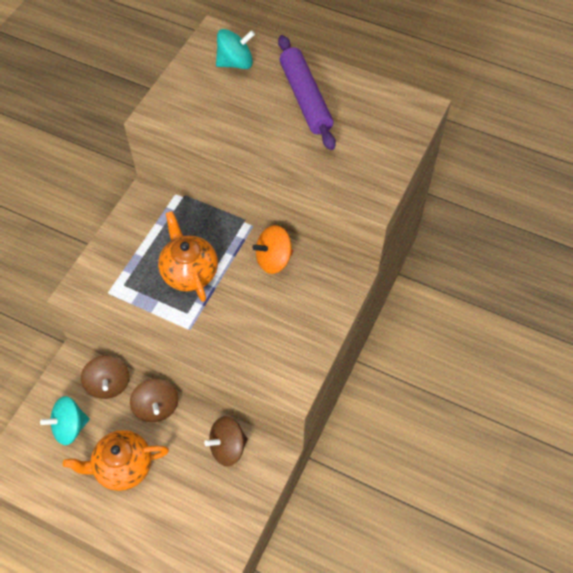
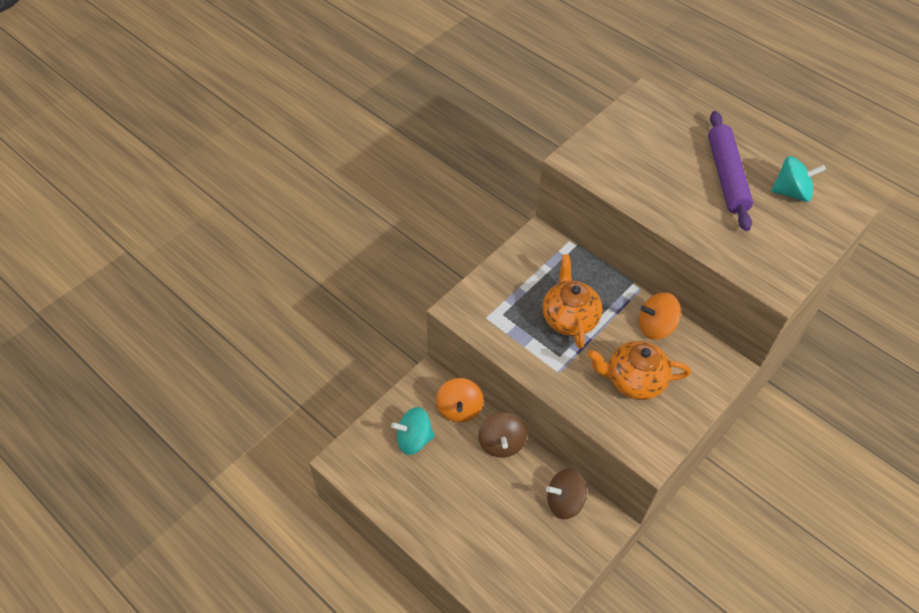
camera: 15 degrees right, 5 degrees down
orange teapot [63,430,169,491] -> orange teapot moved to [587,341,691,400]
brown spinning top [81,356,129,399] -> orange spinning top [436,378,483,423]
turquoise spinning top [216,29,255,69] -> turquoise spinning top moved to [771,156,826,202]

